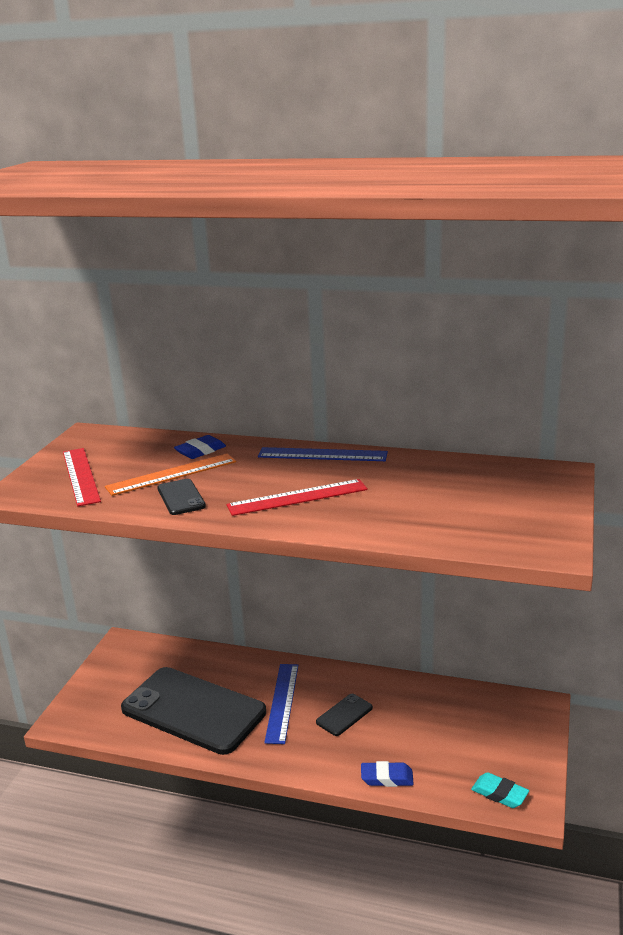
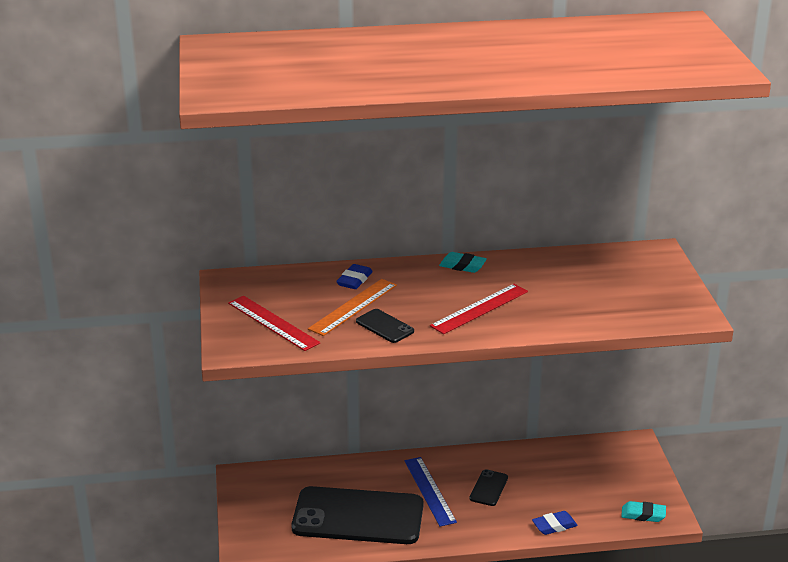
camera: 25 degrees left, 5 degrees up
blue ruler [258,447,388,461] -> turquoise eraser [439,252,487,273]

